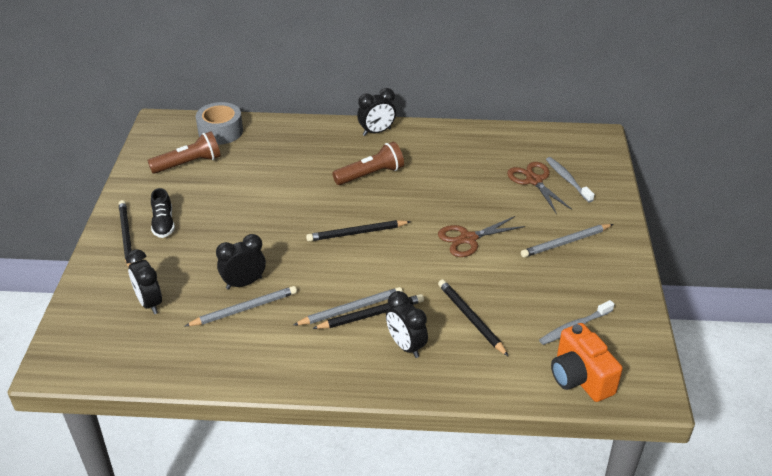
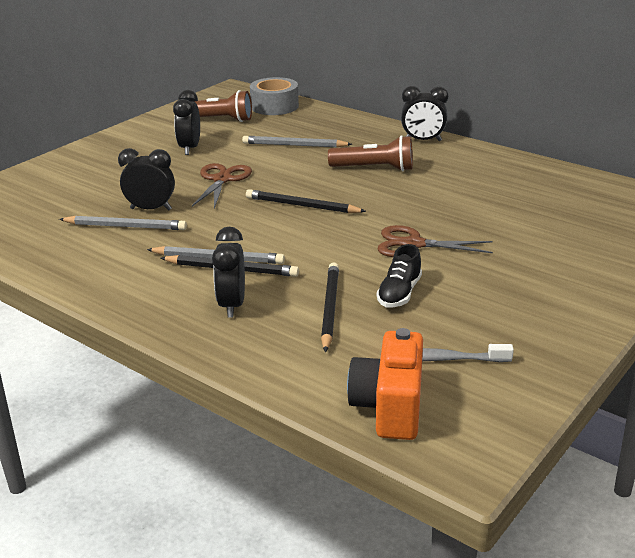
camera: 35 degrees right, 10 degrees down
black pencil [119,200,132,268] -> none
black clock [126,249,162,314] -> black clock moved to [173,90,200,155]
black shoe [151,188,175,238] -> black shoe moved to [377,244,422,307]
brown scissors [507,162,572,214] -> brown scissors moved to [192,163,252,209]
grey pencil [521,224,613,258] -> grey pencil moved to [242,136,352,147]
grey toothbrush [546,157,595,203] -> none

